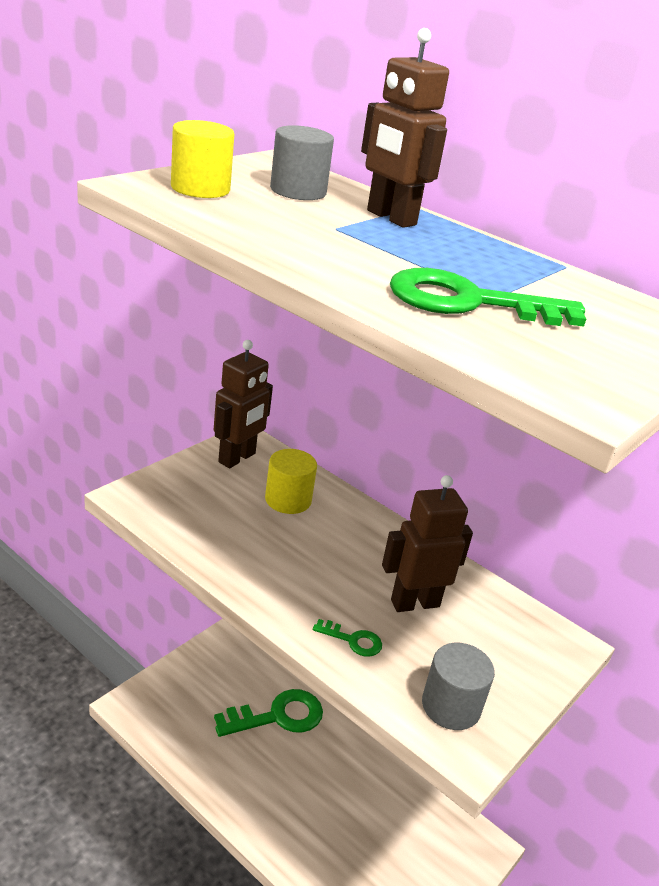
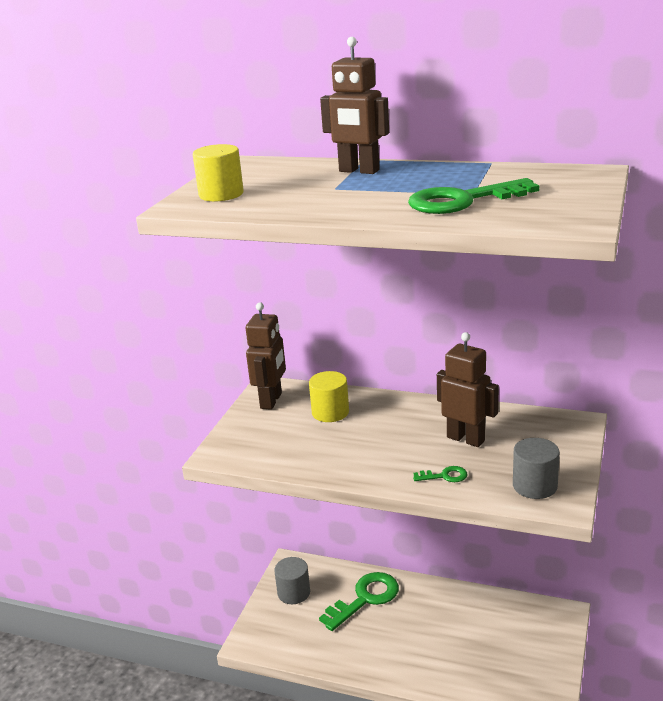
camera: 15 degrees left, 5 degrees down
grey cylinder [270,125,334,200] -> grey cylinder moved to [274,557,310,604]
brown robot [382,475,473,612] -> brown robot turned 75 degrees clockwise [437,332,499,447]

